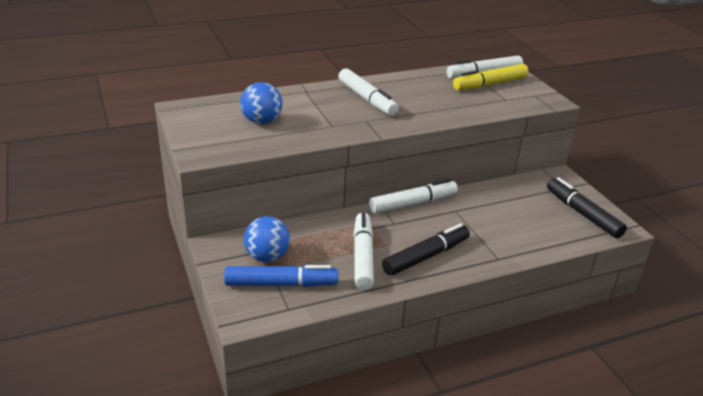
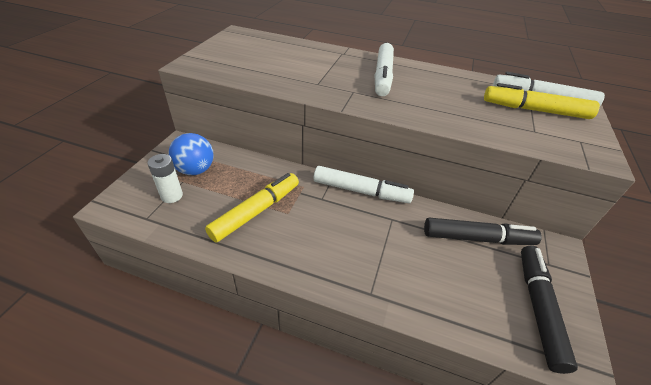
camera: 40 degrees right, 10 degrees up
blue marker [224,265,338,287] -> white battery [147,154,183,203]
blue ball [240,82,282,124] -> none
white marker [353,212,374,290] -> yellow marker [205,173,299,243]
black marker [382,223,470,276] -> black marker moved to [424,218,542,245]

